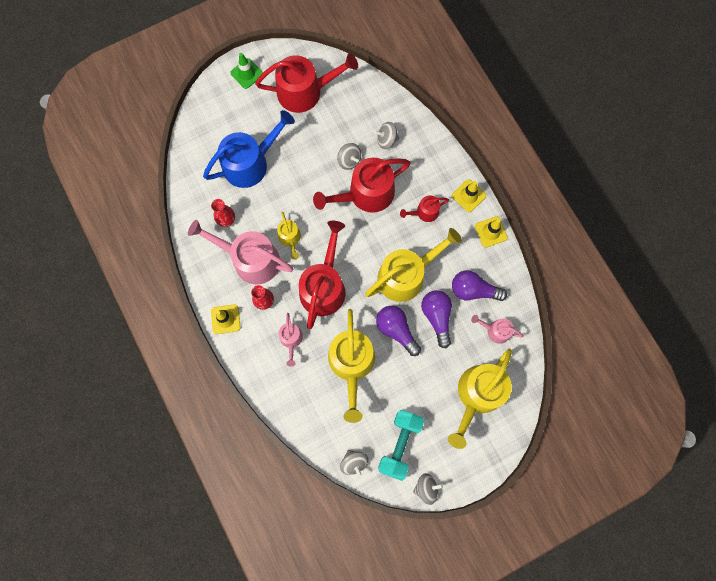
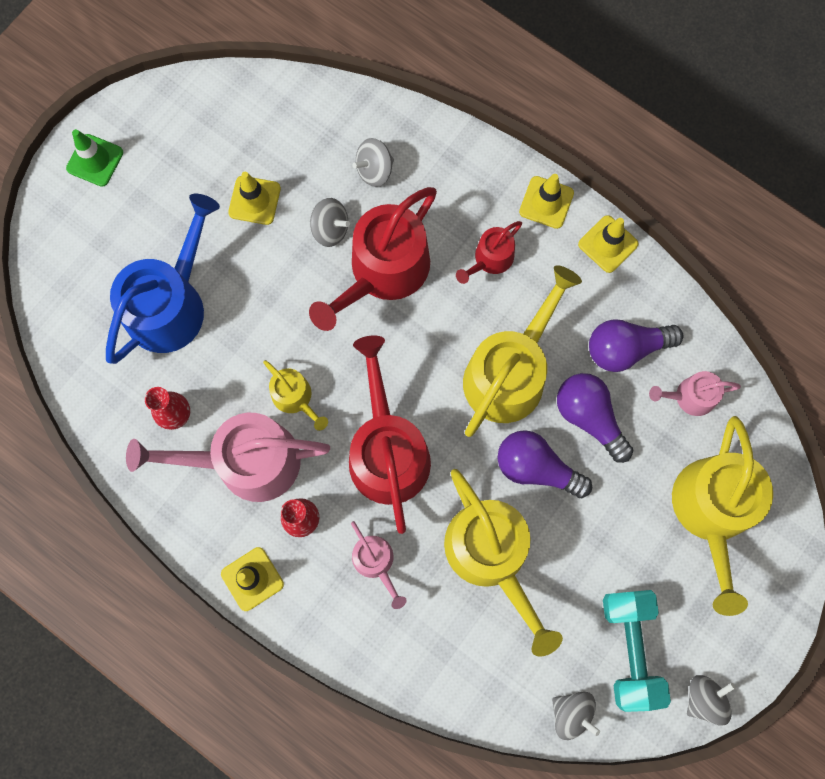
camera: 25 degrees left, 0 degrees up
red watering can [255,54,358,113] -> none
none -> yellow traffic cone [228,172,281,225]

